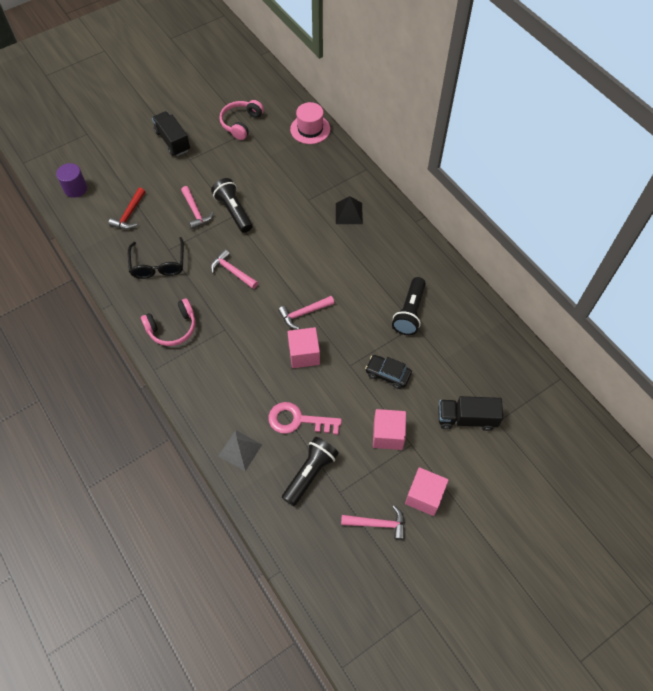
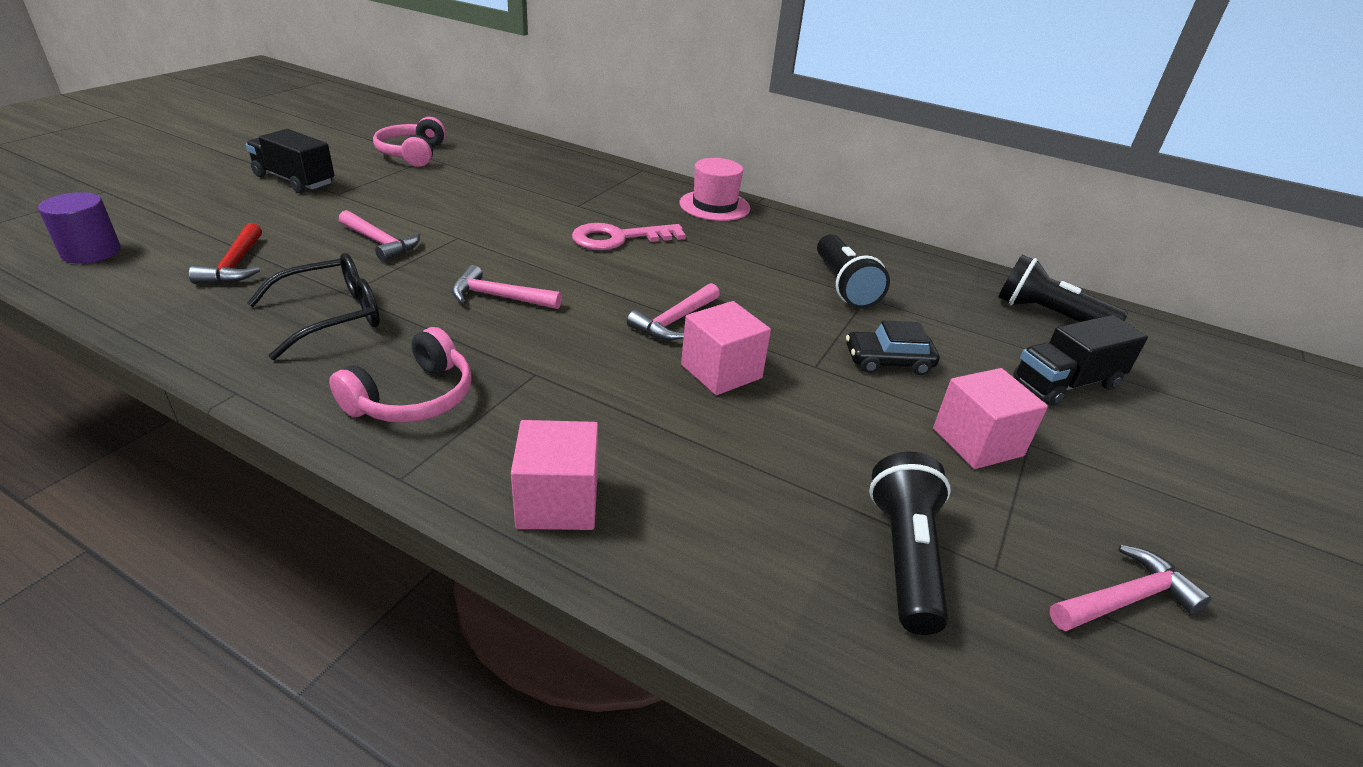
camera: 30 degrees left, 25 degrees down
black glasses [128,237,184,279] -> black glasses turned 90 degrees counterclockwise [247,253,380,360]
black flashlight [211,178,252,233] -> black flashlight moved to [998,255,1128,322]
grey pyramid [219,430,262,471] -> none
pink key [268,402,342,435] -> pink key moved to [572,223,686,250]
pink hat [290,102,330,144] -> pink hat moved to [679,158,750,221]
black pyramid [336,196,363,224] -> none
pink cube [405,467,449,516] -> pink cube moved to [511,420,598,530]

